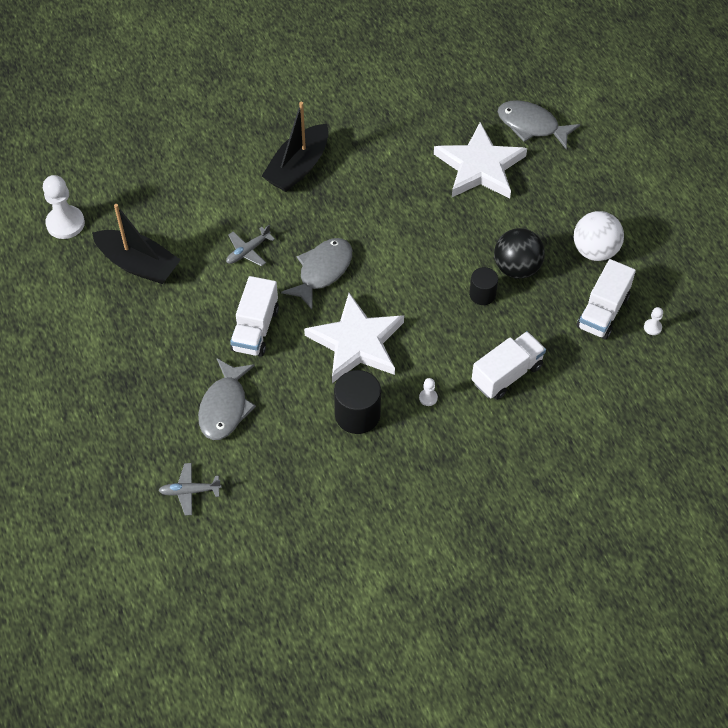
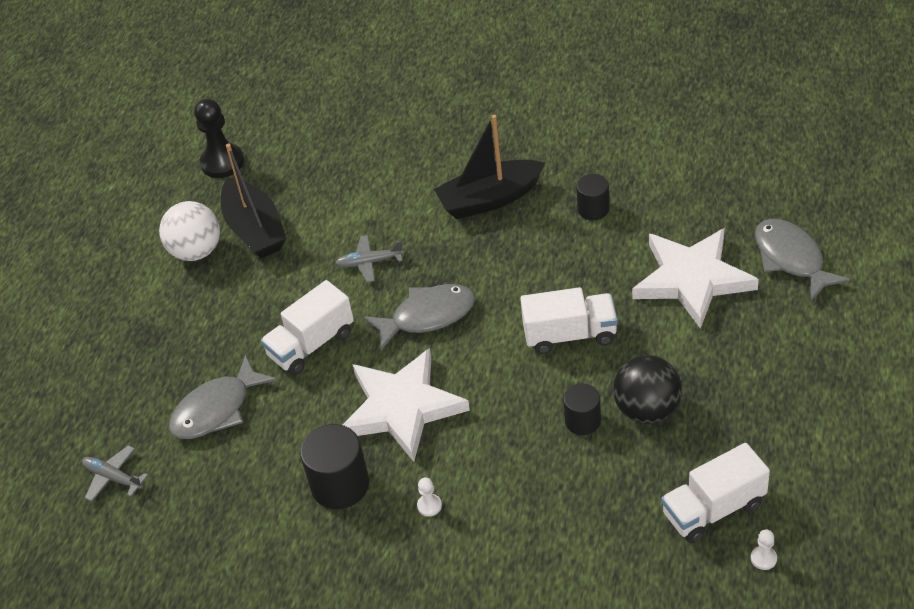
camera: 40 degrees right, 10 degrees down
white pawn [43,175,85,239] -> black pawn [194,99,244,178]
white truck [472,331,546,400] -> white truck moved to [520,287,618,354]
white ball [574,211,624,261] -> white ball moved to [159,201,220,261]
none -> black cylinder [576,174,609,220]

